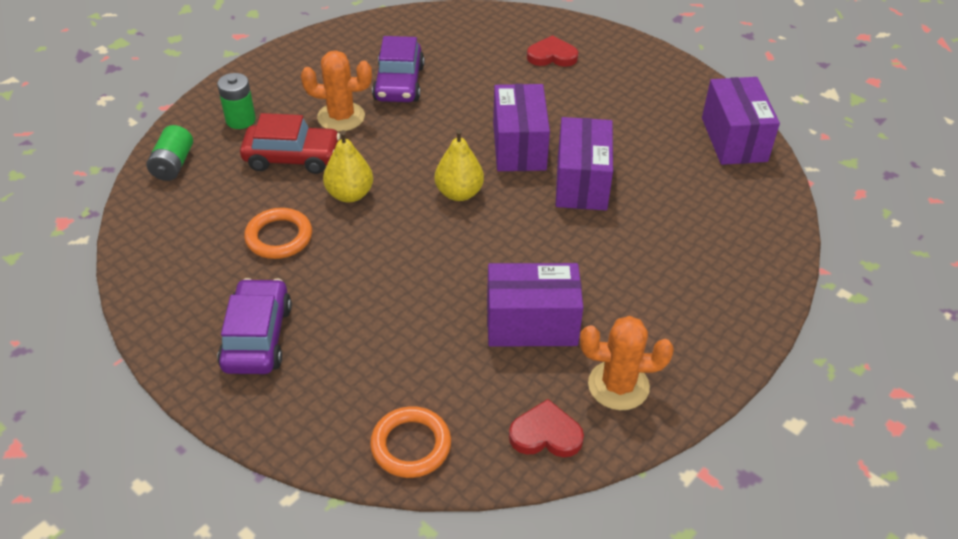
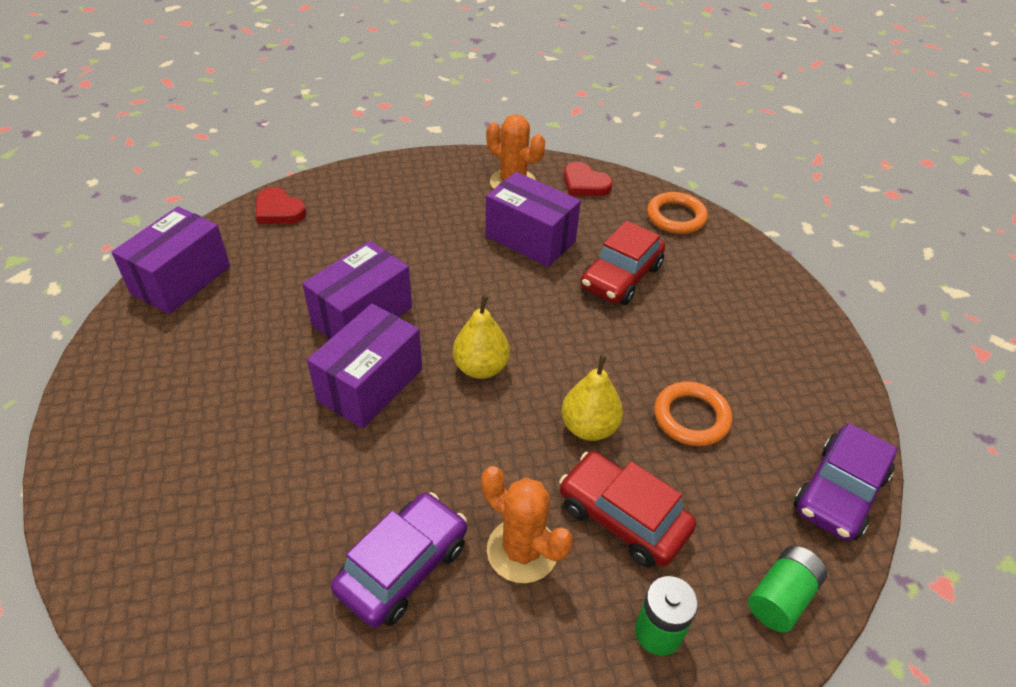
camera: 145 degrees left, 0 degrees up
purple car [217,278,292,374] -> purple car moved to [794,423,897,541]
red heart [527,35,578,67] -> red heart moved to [256,187,307,224]
none -> red car [581,221,665,305]

